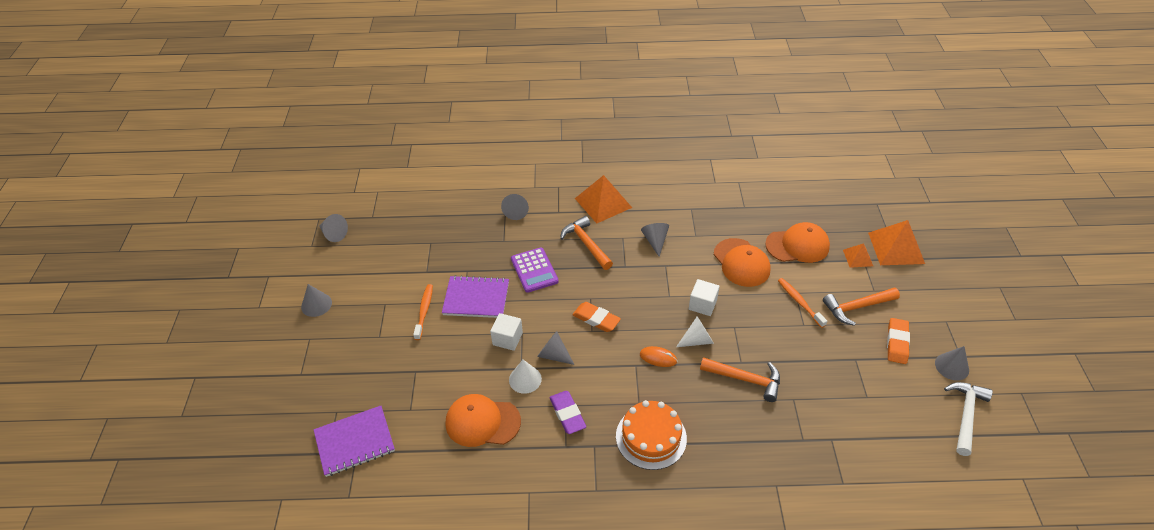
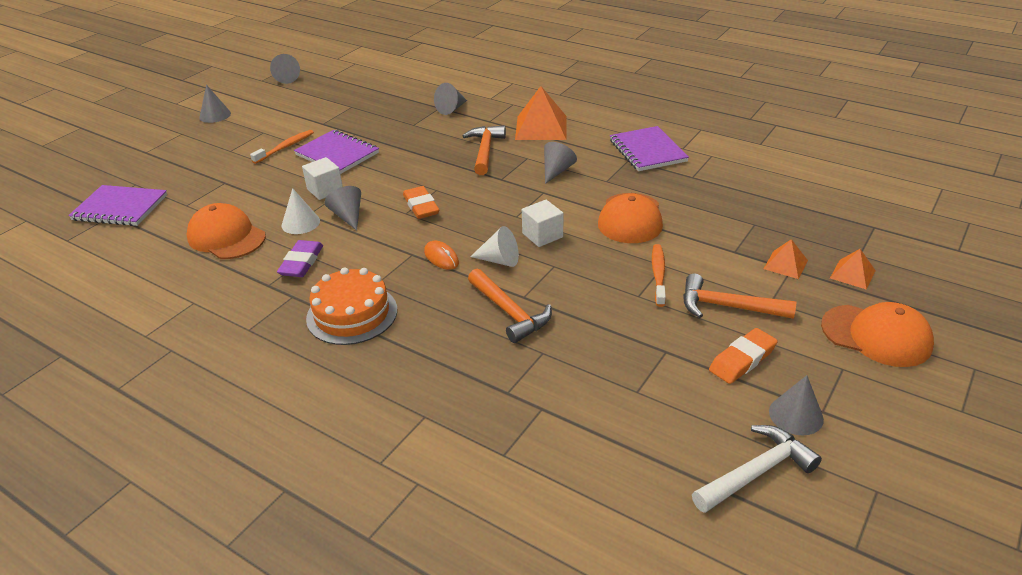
camera: 35 degrees right, 10 degrees down
purple calculator [511,247,559,293] -> none
orange cap [765,222,830,263] -> orange cap moved to [821,302,934,367]
orange pyramid [868,220,925,265] -> orange pyramid [830,249,876,290], size x0.53
none -> purple notebook [610,126,689,171]

